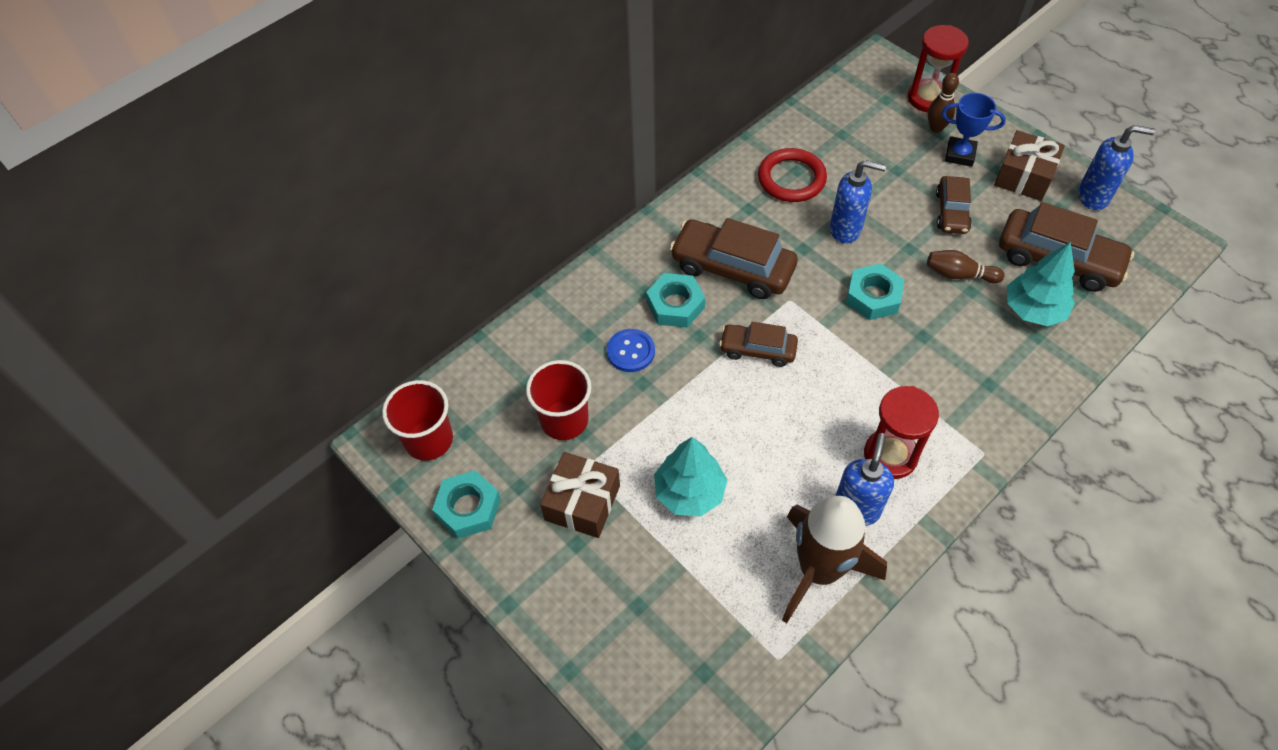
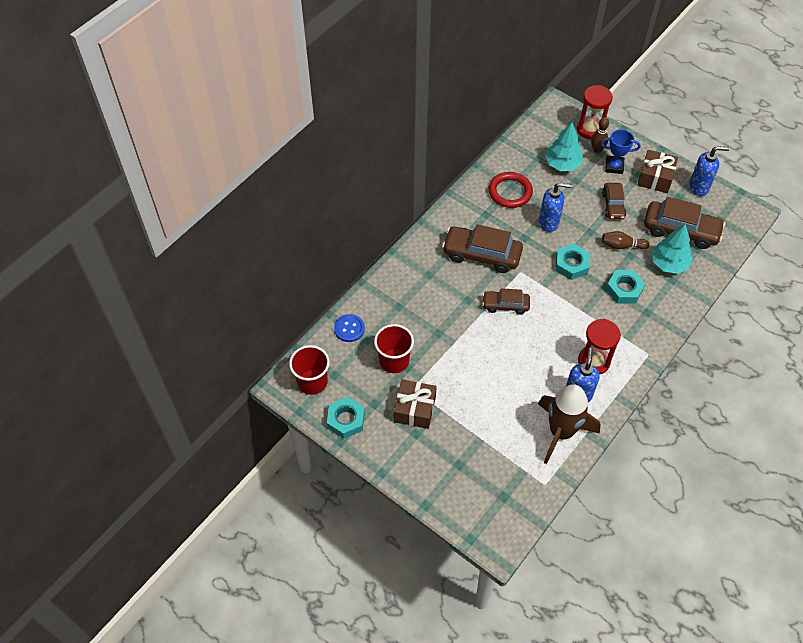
camera: 10 degrees left, 0 degrees up
blue button [607,329,655,372] -> blue button moved to [334,314,365,342]
turquoise nut [646,273,705,327] -> turquoise nut moved to [606,270,646,303]
turquoise tree [654,437,727,517] -> turquoise tree moved to [545,122,583,171]

